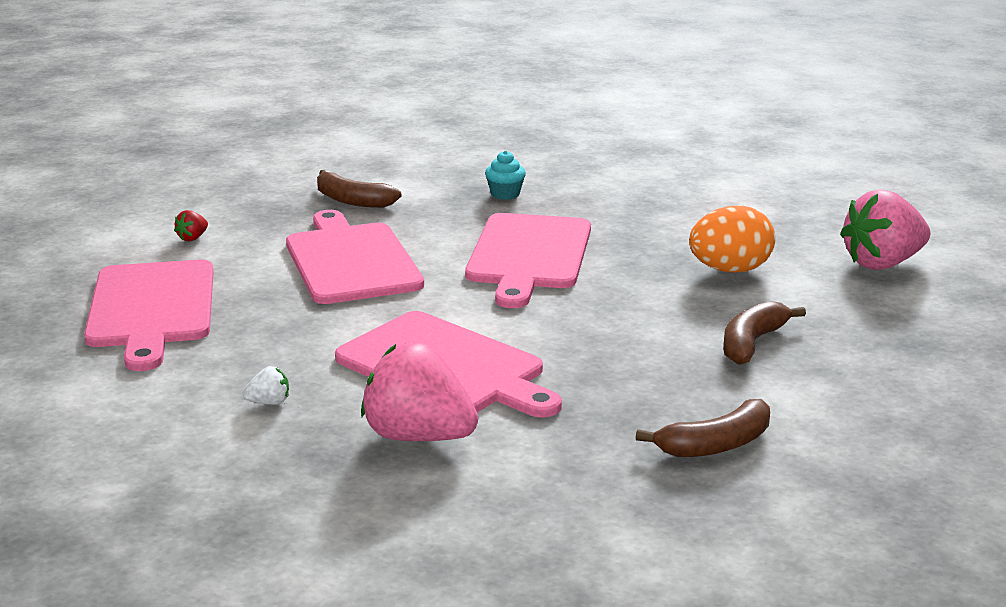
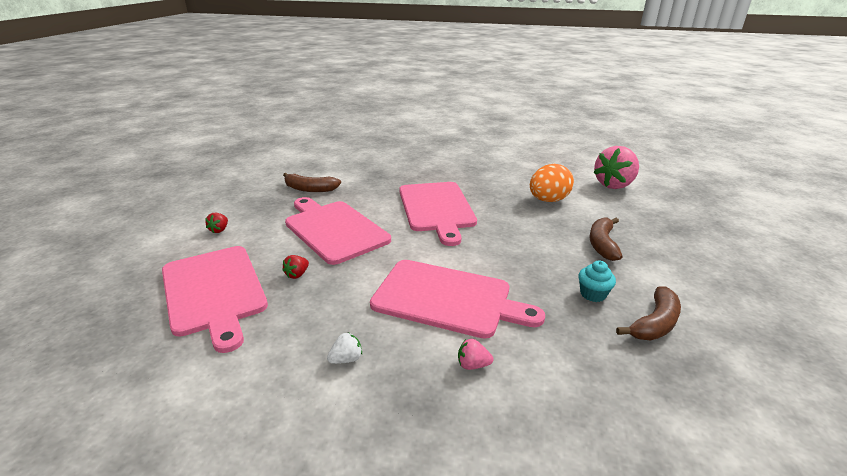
camera: 20 degrees left, 5 degrees up
pink strawberry [361,343,478,441] -> pink strawberry [458,339,494,370], size x0.41
turquoise cupcake [485,151,526,200] -> turquoise cupcake moved to [578,260,616,302]
none -> red strawberry [283,255,309,279]

